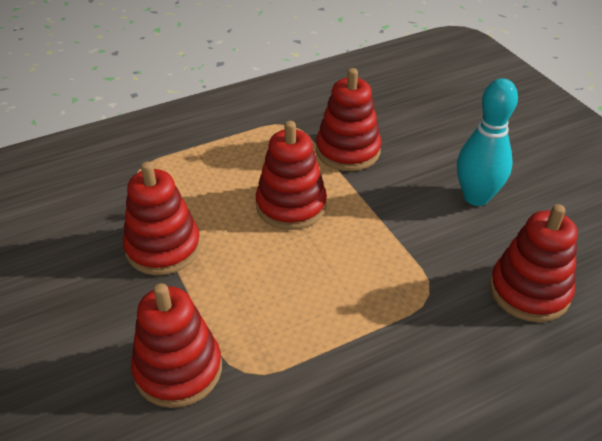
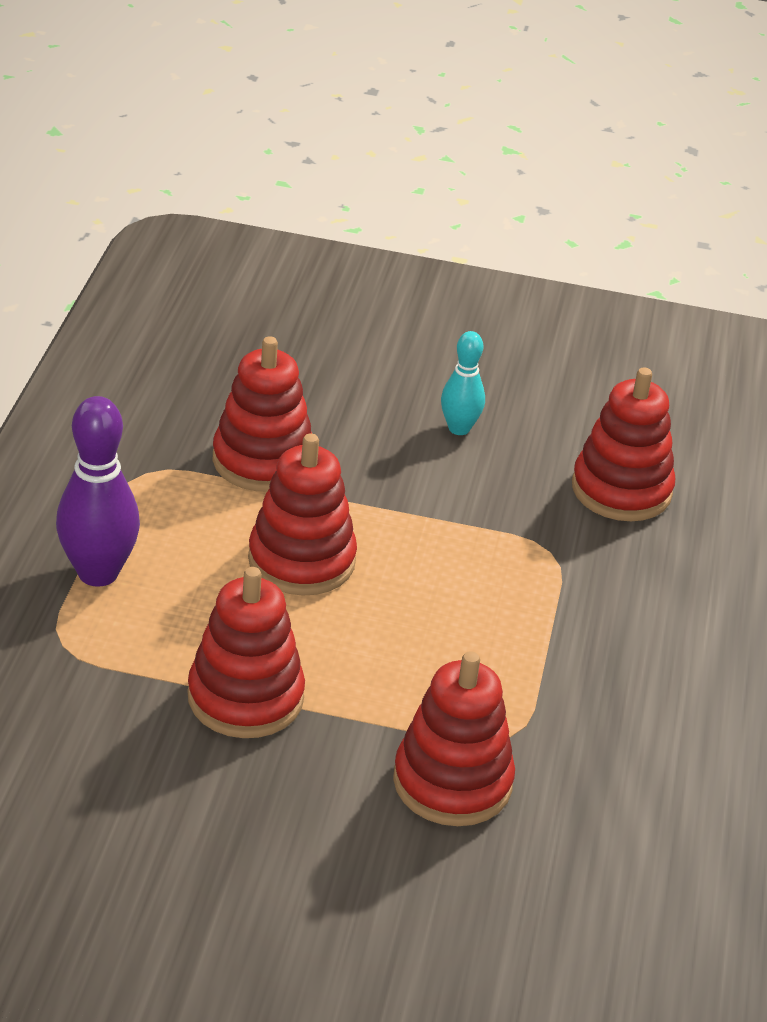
camera: 55 degrees left, 5 degrees down
turquoise bowling pin [457,78,518,206] -> turquoise bowling pin [441,331,485,435], size x0.60
none -> purple bowling pin [56,396,140,587]

